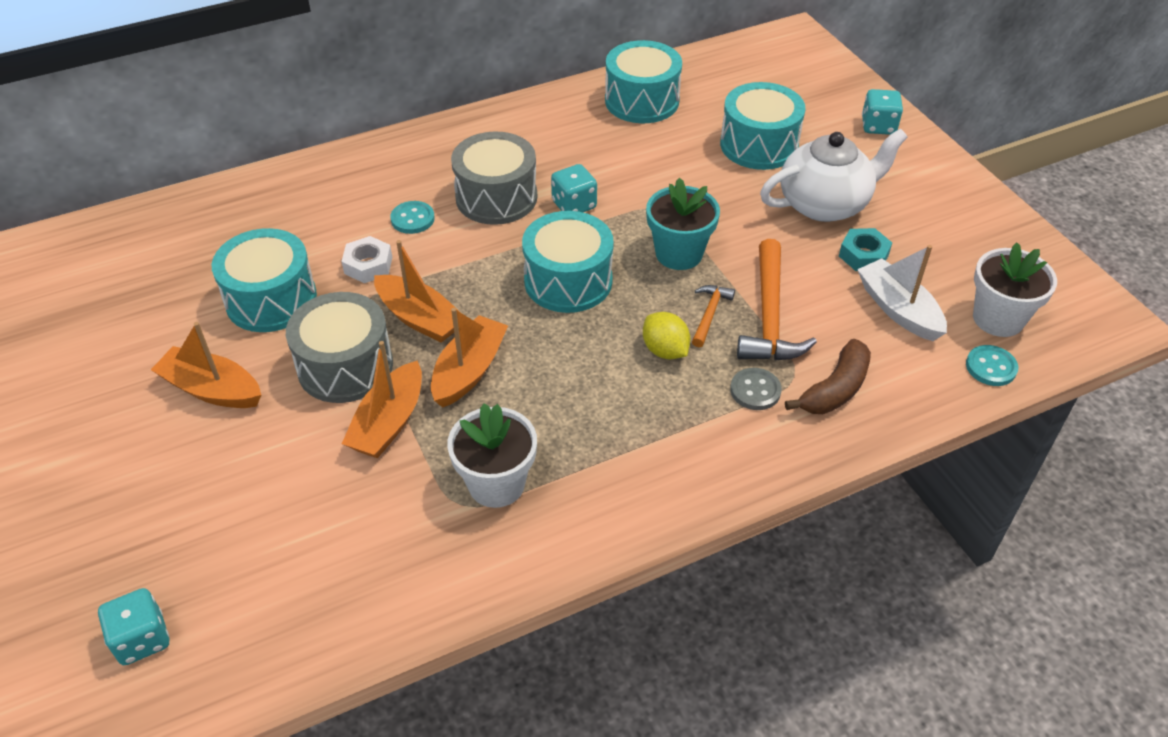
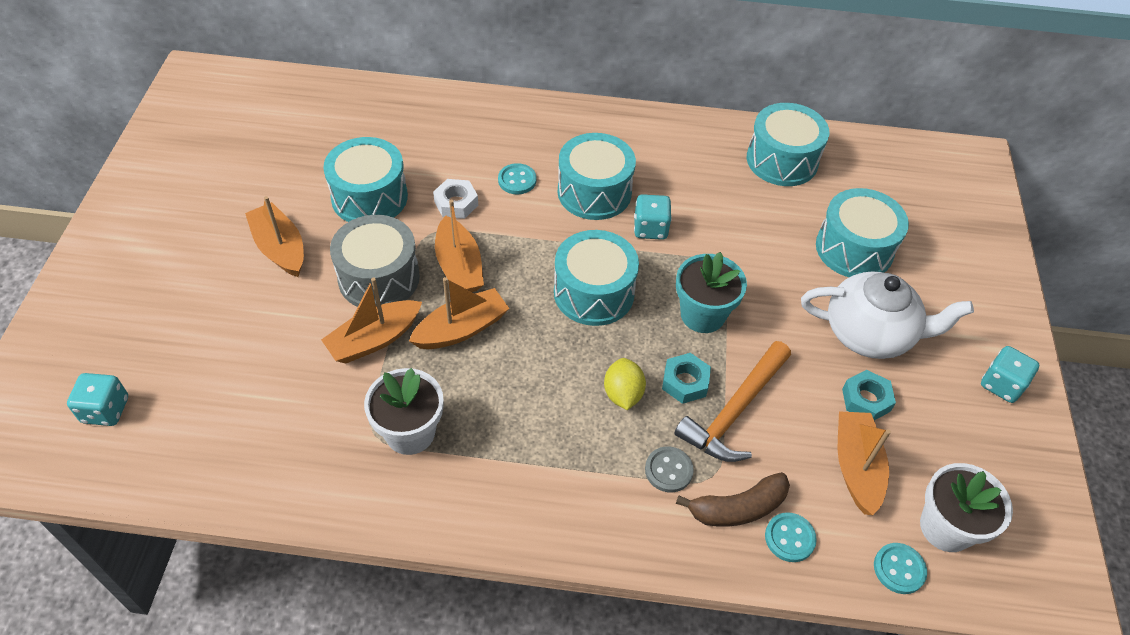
camera: 30 degrees right, 5 degrees up
grey drum [451,131,537,225] -> turquoise drum [558,133,636,220]
orange hammer [692,285,735,347] -> turquoise nut [662,353,711,404]
white boat [857,245,947,341] -> orange boat [838,411,891,515]
turquoise dice [862,89,903,135] -> turquoise dice moved to [981,346,1039,403]
none -> turquoise button [765,512,817,562]

